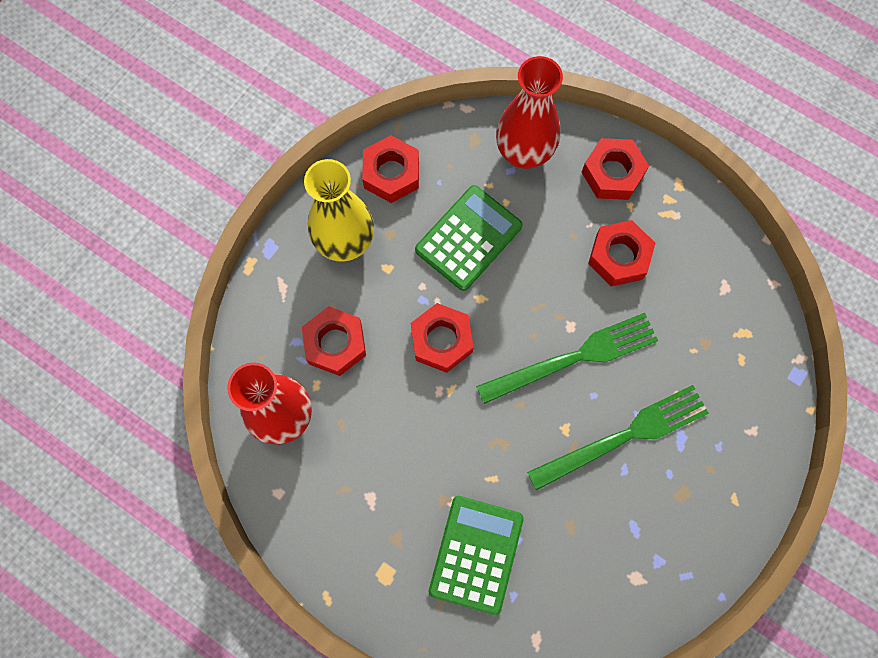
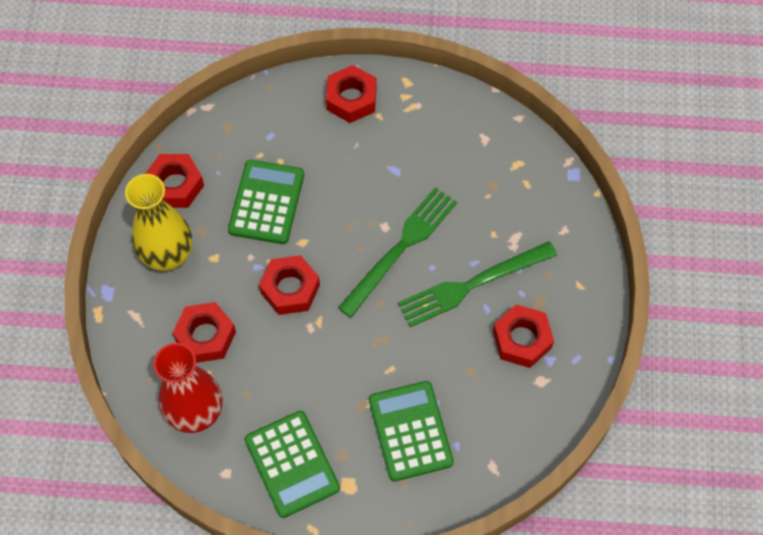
camera: 30 degrees left, 10 degrees down
red vase [496,56,563,169] -> none
green fork [527,385,709,491] -> green fork turned 150 degrees counterclockwise [398,241,557,327]
red nut [588,220,655,286] -> red nut moved to [493,305,554,368]
none -> green calculator [245,411,340,518]

